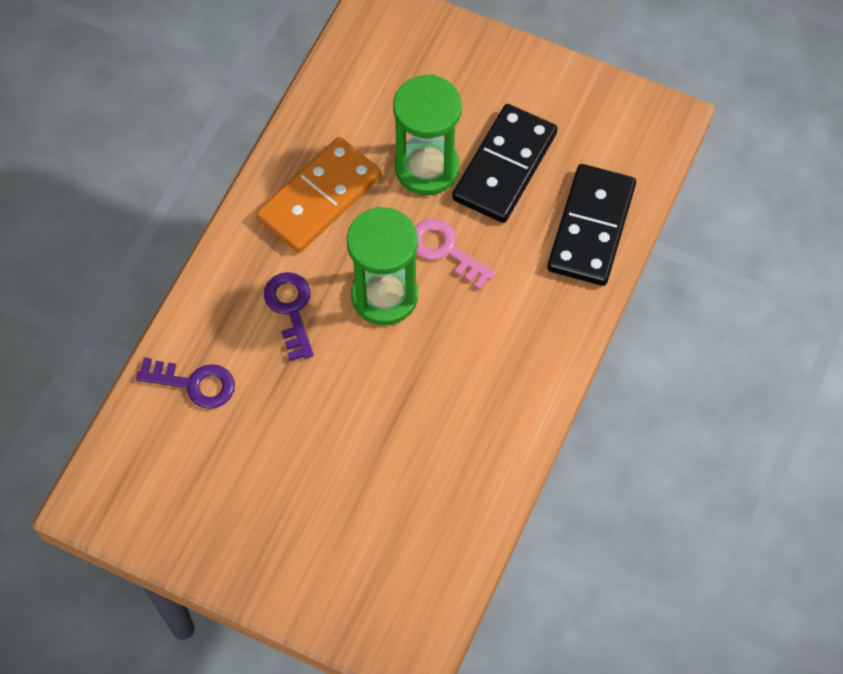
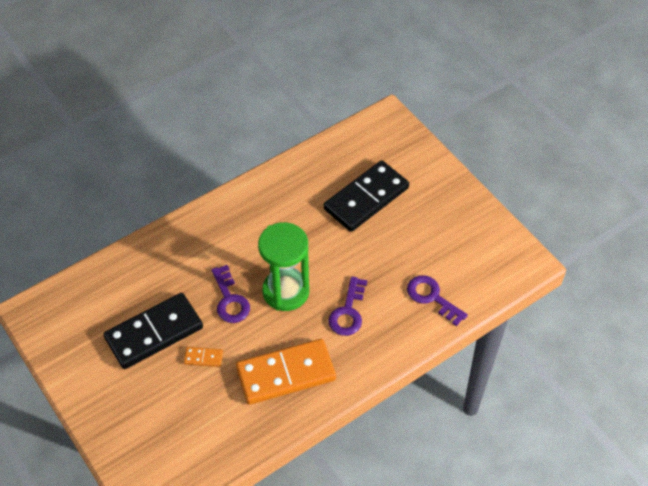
camera: 150 degrees left, 10 degrees down
green hourglass [393,74,462,195] -> orange domino [184,347,223,367]
pink key [415,219,495,290] -> purple key [211,265,250,323]
black domino [547,164,636,286] -> black domino moved to [324,160,409,232]

